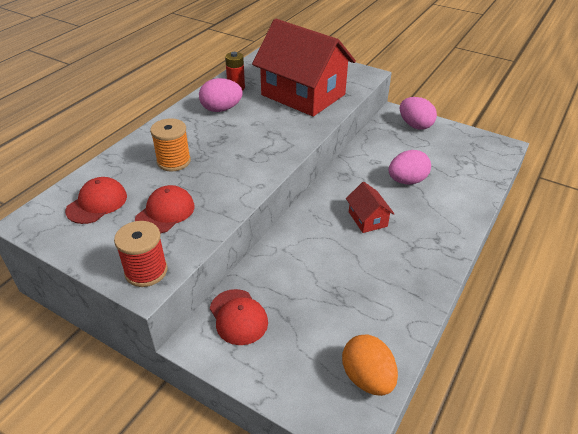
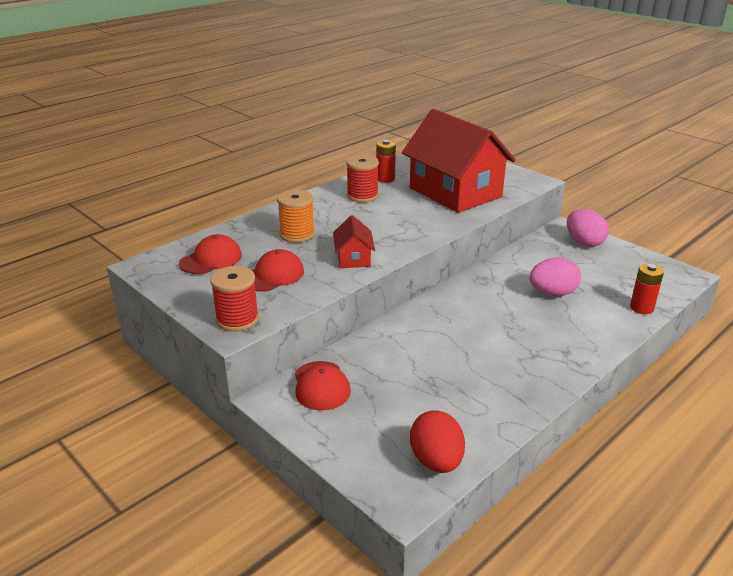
camera: 15 degrees right, 10 degrees down
pink egg [199,78,243,112] -> red spool [346,155,379,203]
orange egg [342,334,398,396] -> red egg [410,410,465,473]
red house [346,182,394,233] -> red house moved to [333,215,375,268]
none -> red battery [630,264,664,314]

